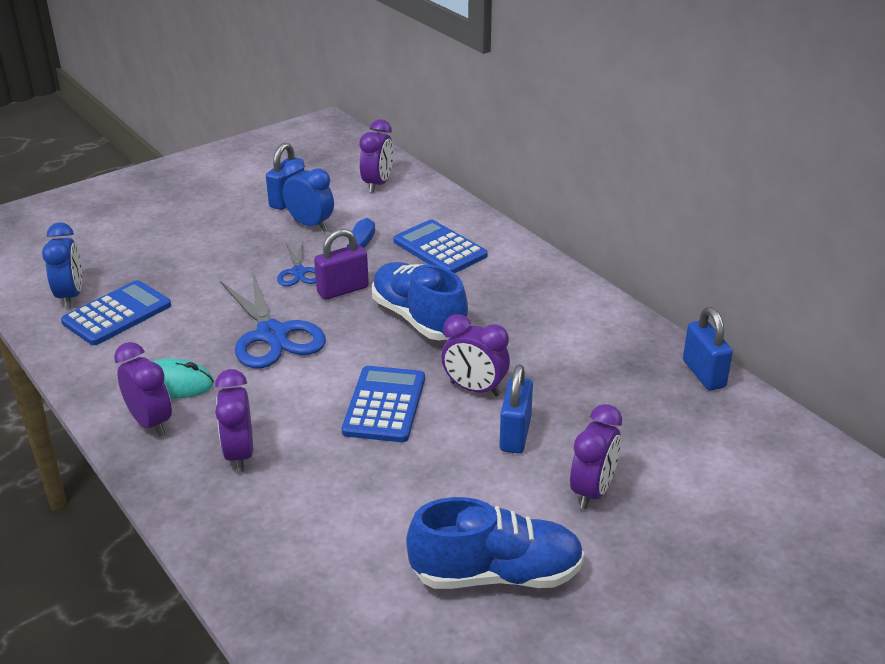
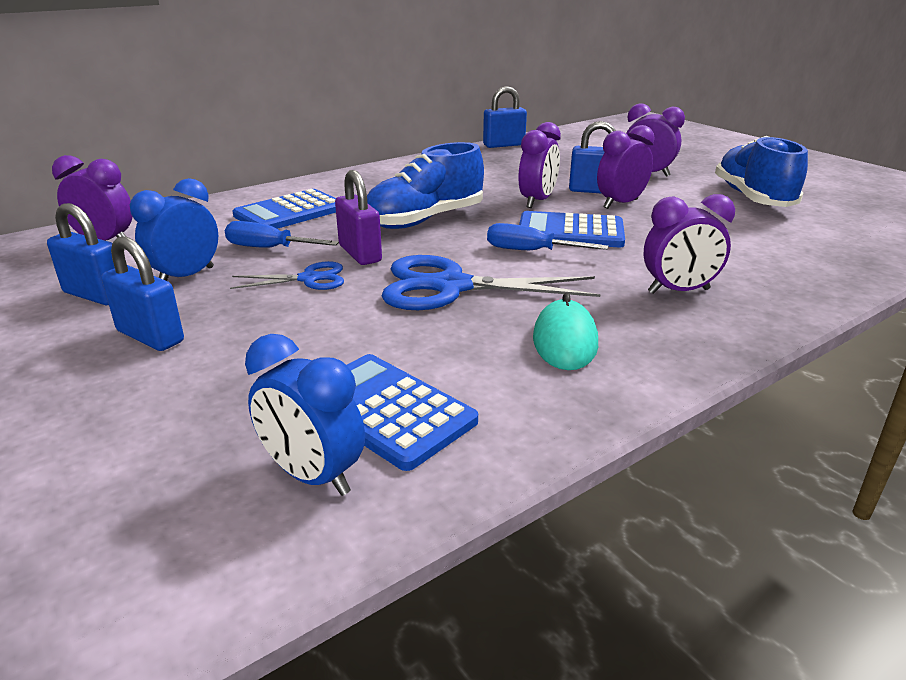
camera: 90 degrees left, 5 degrees down
blue clock [42,222,82,308] -> blue clock turned 135 degrees counterclockwise [245,334,365,496]
purple clock [114,342,172,436] -> purple clock moved to [597,125,655,209]
blue scissors [220,271,326,368] -> blue scissors turned 150 degrees counterclockwise [381,255,601,310]
none -> blue padlock [101,237,184,351]
none -> blue screwdriver [487,223,608,250]

